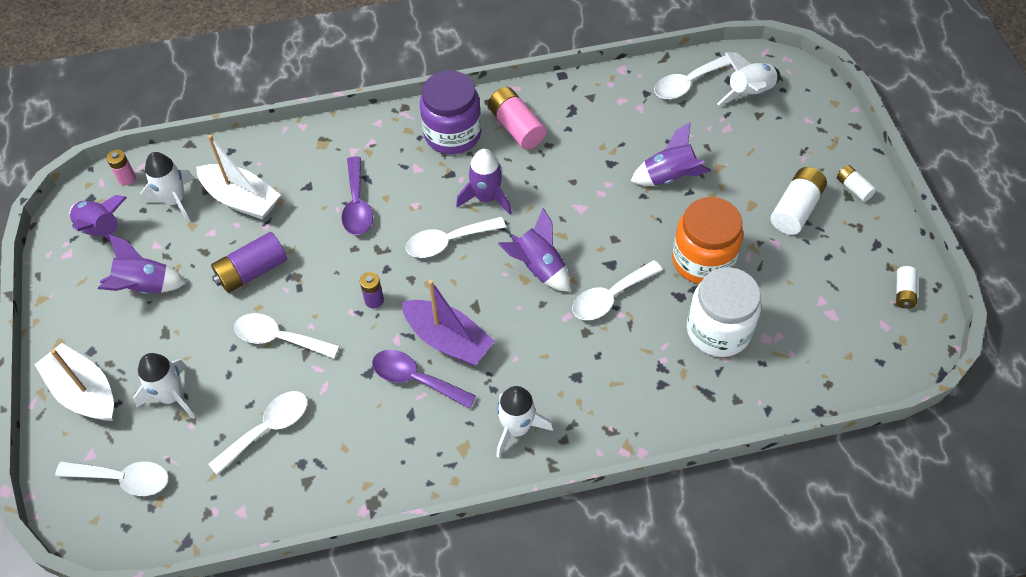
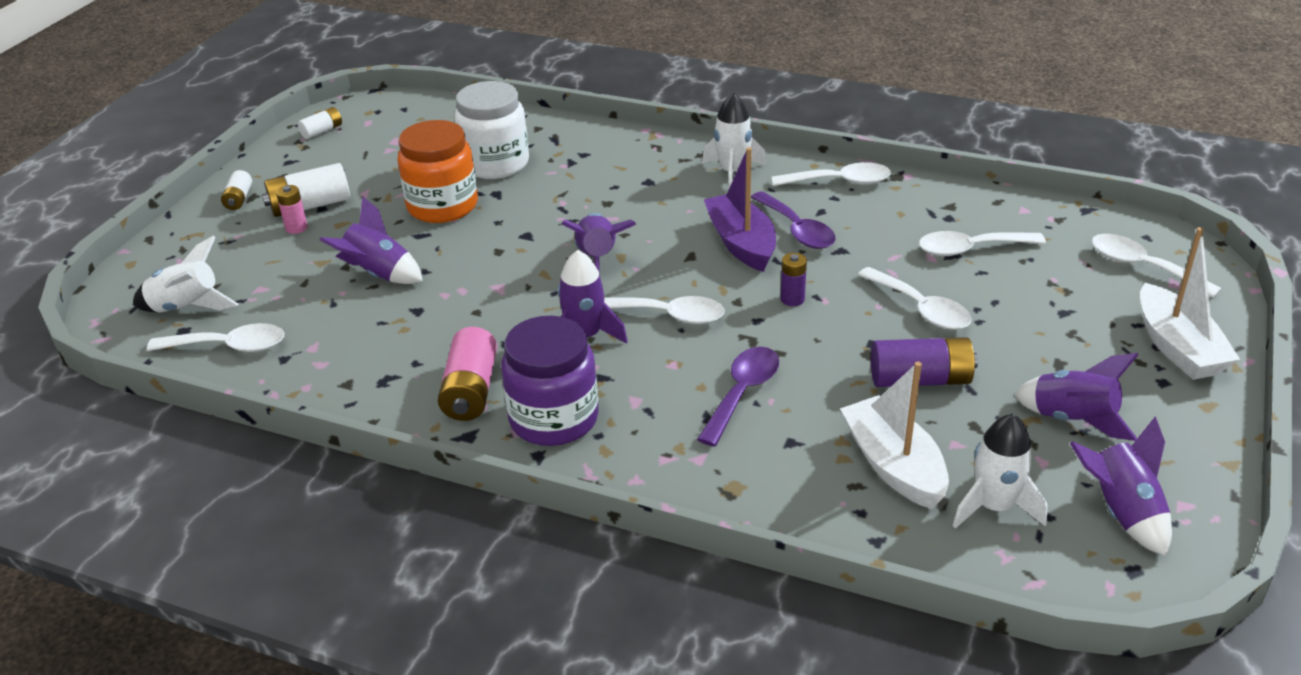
camera: 145 degrees left, 20 degrees down
pink battery [106,149,136,186] -> pink battery moved to [276,185,308,234]
white rocket [133,353,195,419] -> none
white spoon [572,260,662,320] -> white spoon moved to [772,162,891,186]

